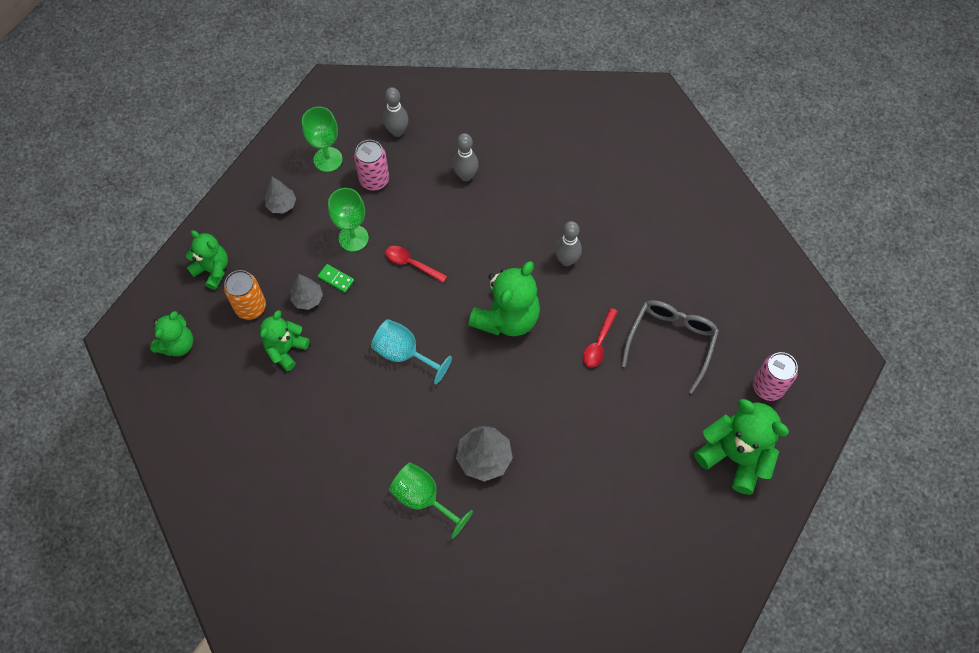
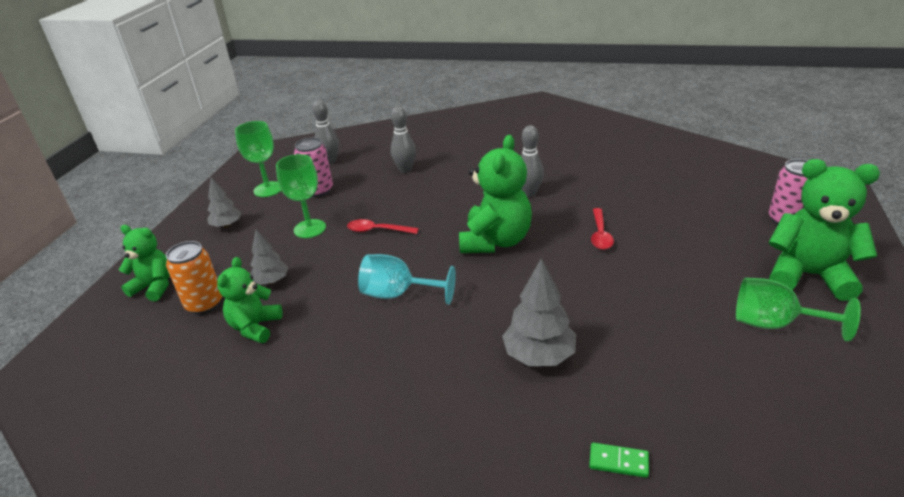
camera: 15 degrees left, 30 degrees down
green teddy bear [150,311,193,356] -> none
green domino [318,264,354,293] -> green domino moved to [589,443,649,478]
green goblet [389,462,473,539] -> green goblet moved to [736,278,861,342]
grey glasses [621,300,719,394] -> none

